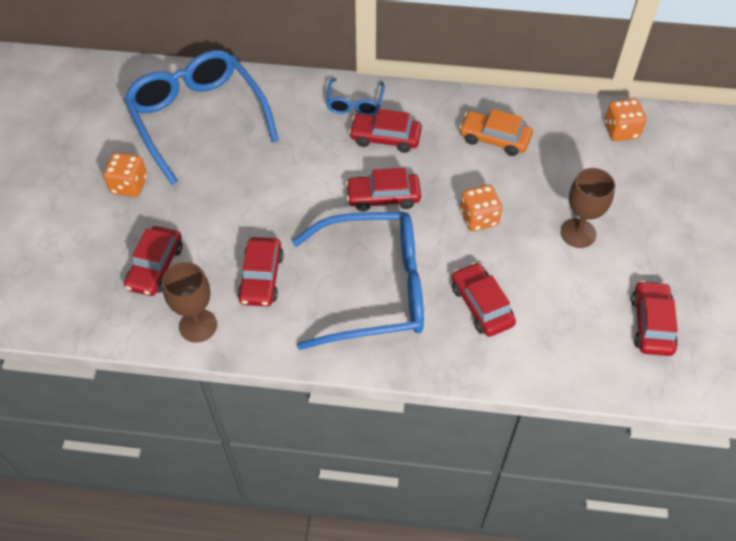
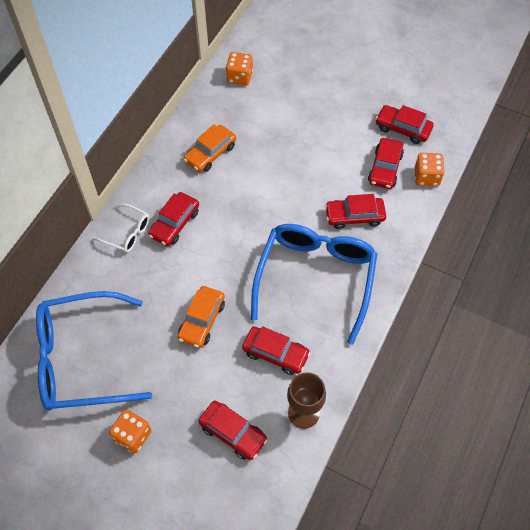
camera: 70 degrees left, 5 degrees up
blue glasses [326,78,385,115] -> white glasses [92,204,150,253]
red car [346,168,421,212] -> red car moved to [368,138,404,189]
orange dice [460,185,502,231] -> orange dice moved to [415,153,445,186]
brown goblet [561,168,615,248] -> none
none -> orange car [178,286,225,348]

